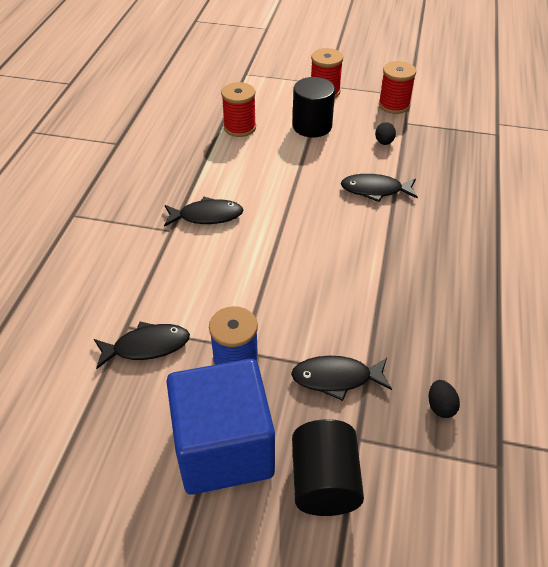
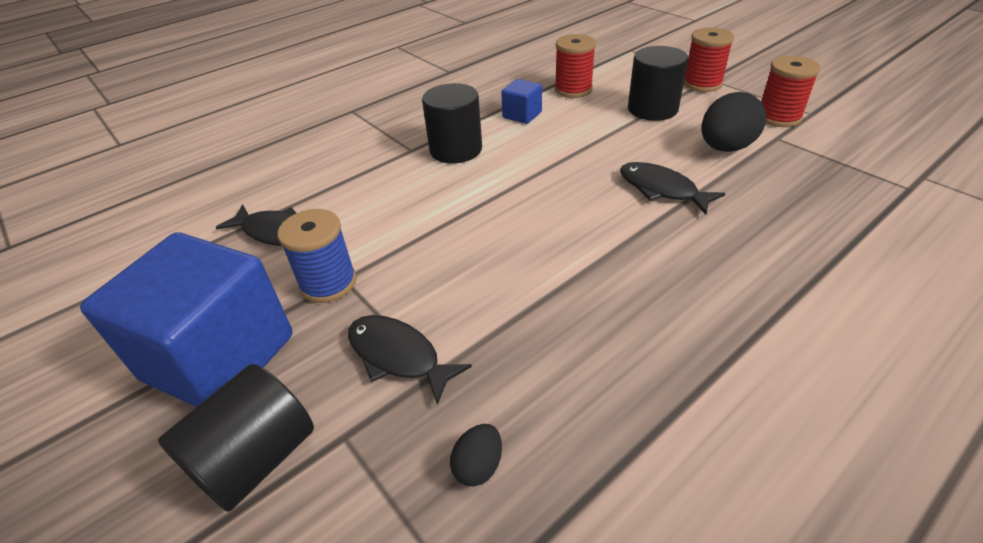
camera: 40 degrees right, 5 degrees down
black fish [164,197,244,227] -> black cylinder [422,83,482,164]
black egg [375,122,396,145] -> black egg [701,92,766,152], size x2.00
none -> blue cube [501,79,542,124]

